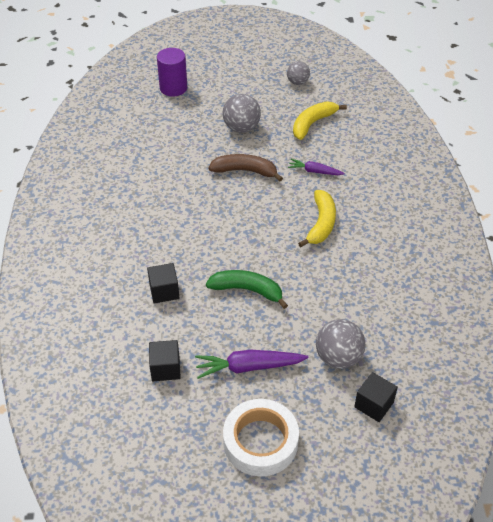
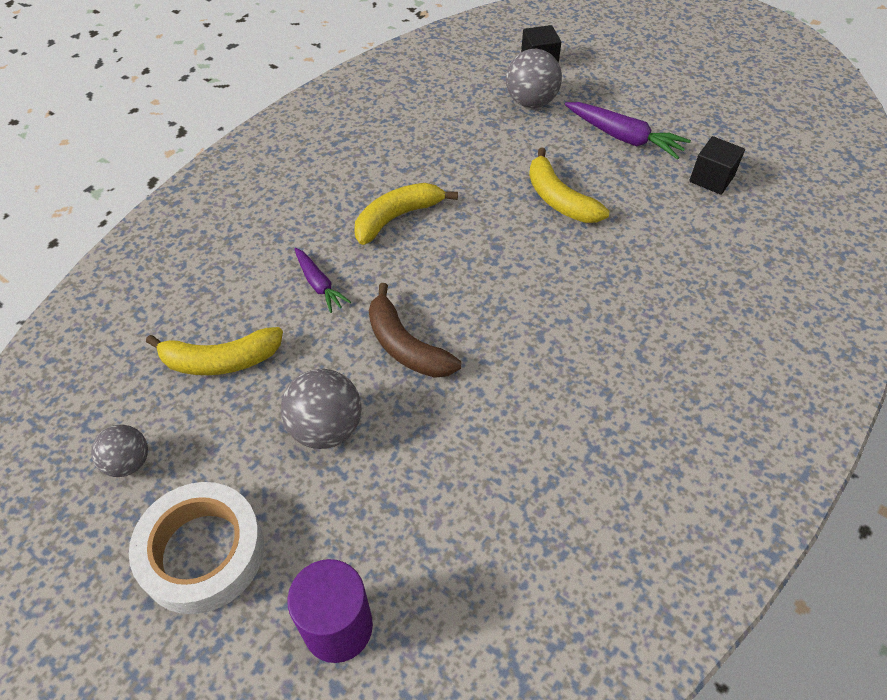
camera: 140 degrees left, 5 degrees up
black cube [147,263,179,303] -> none
green banana [206,270,288,309] -> yellow banana [529,147,609,223]
white tape [223,399,299,477] -> white tape moved to [129,482,264,614]

